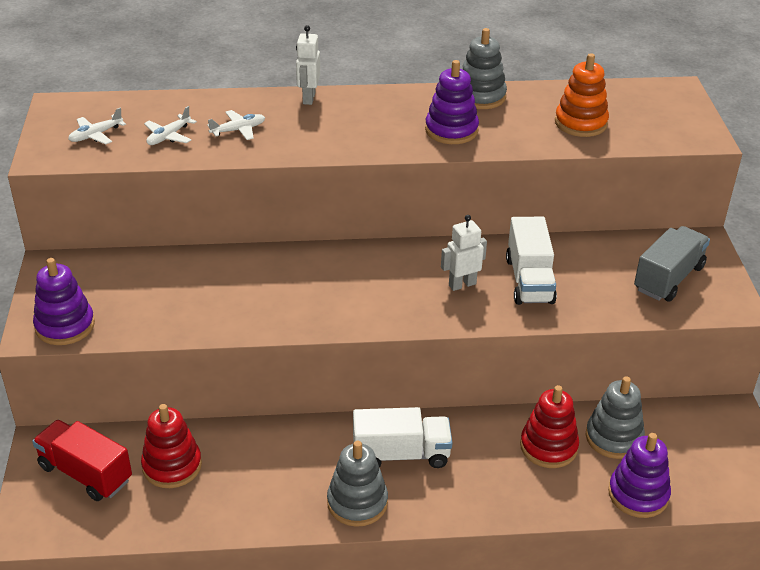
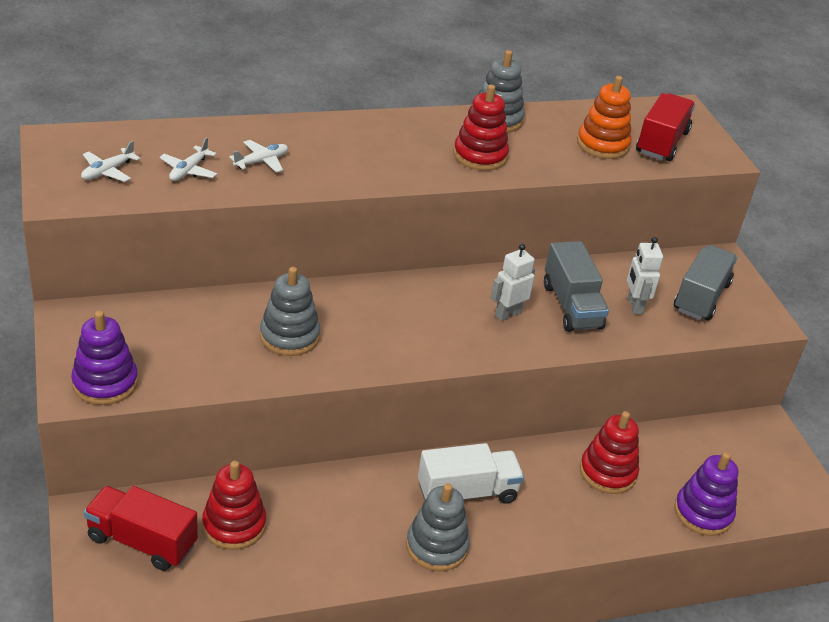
camera: 15 degrees left, 0 degrees up
white robot [296,25,320,105] -> white robot moved to [627,237,663,314]
purple stacking toy [425,60,479,144] -> red stacking toy [453,85,509,171]
white truck [506,217,557,305] -> grey truck [544,241,609,332]
grey stacking toy [586,376,645,459] -> grey stacking toy moved to [260,267,320,356]
none -> red truck [636,93,695,161]

